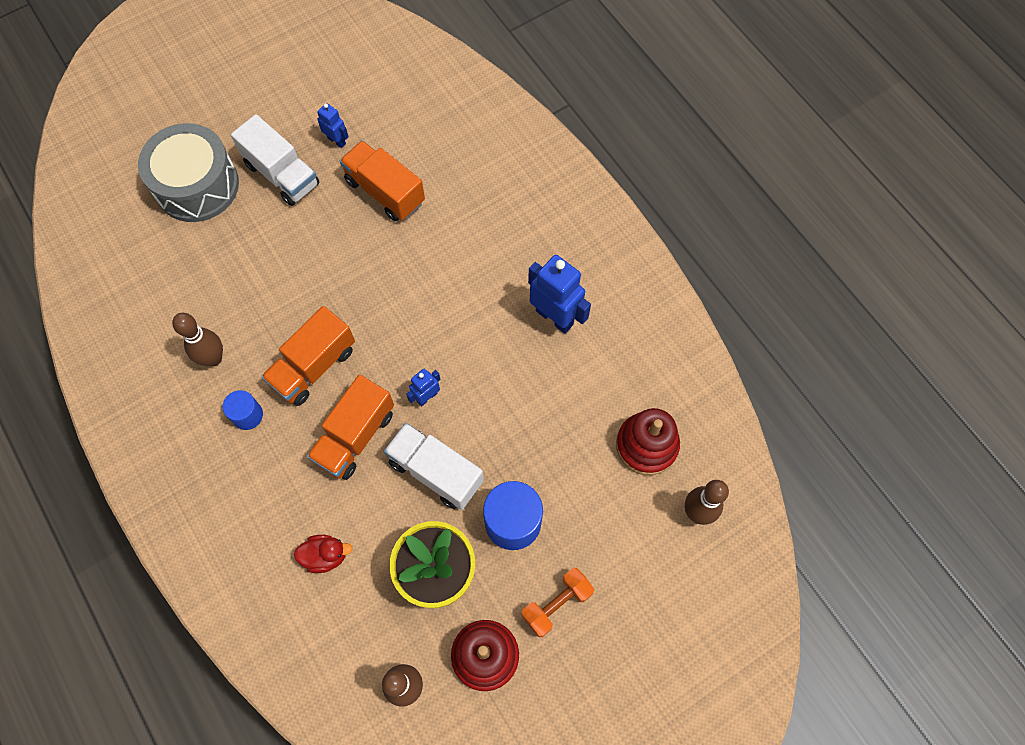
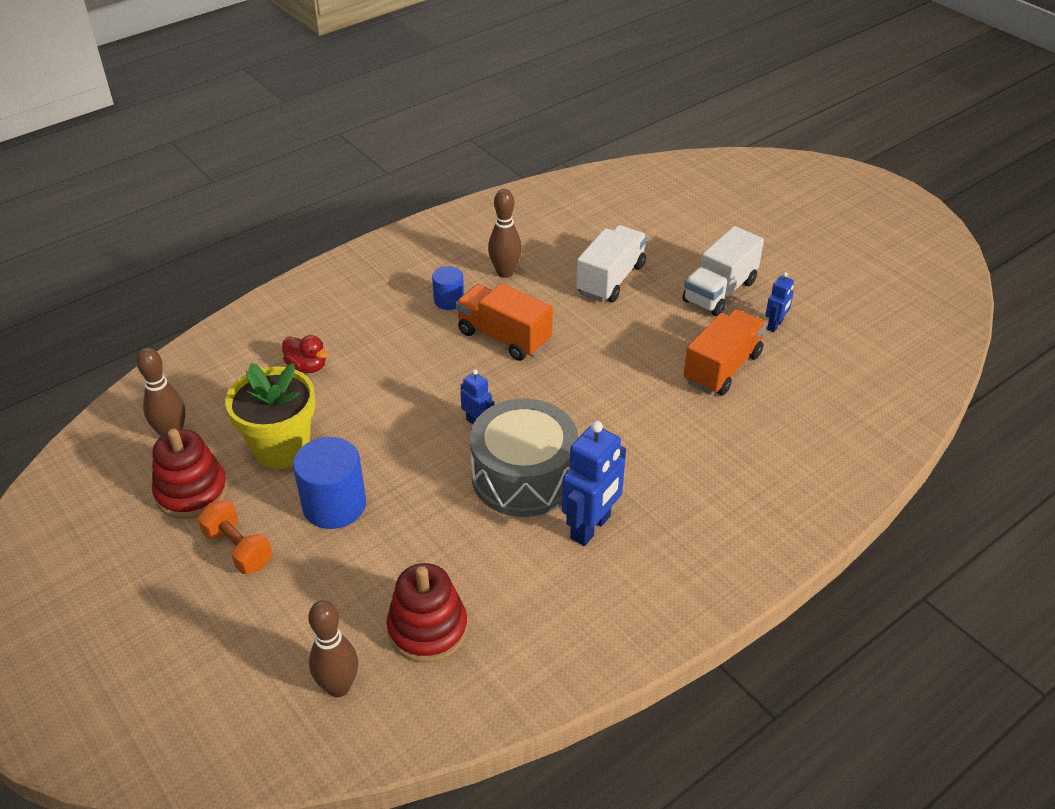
camera: 85 degrees right, 25 degrees down
grey drum [138,123,239,222] -> grey drum moved to [470,398,578,517]
red duck [294,535,353,573] -> red duck turned 45 degrees counterclockwise [282,335,328,373]
orange truck [307,375,394,480] -> none
white truck [384,423,484,510] -> white truck moved to [576,225,647,302]

